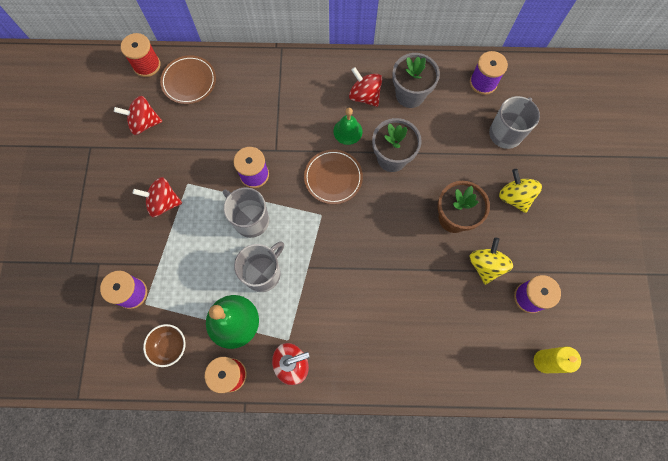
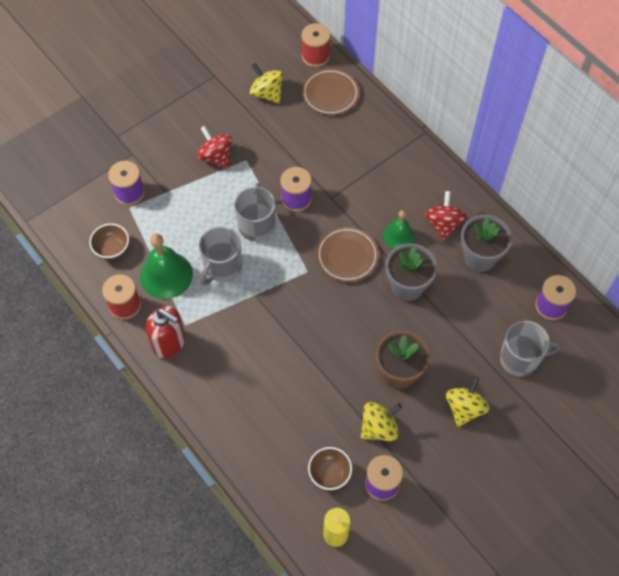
camera: 50 degrees right, 10 degrees down
red spinning top [114,96,162,135] -> yellow spinning top [250,63,283,104]
grey mug [234,241,284,292] -> grey mug turned 120 degrees clockwise [199,226,242,285]
none -> brown bowl [308,447,352,490]

